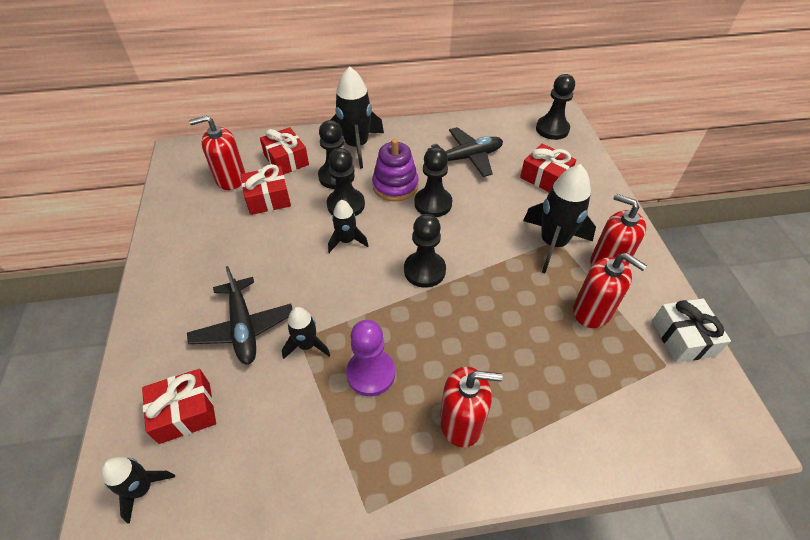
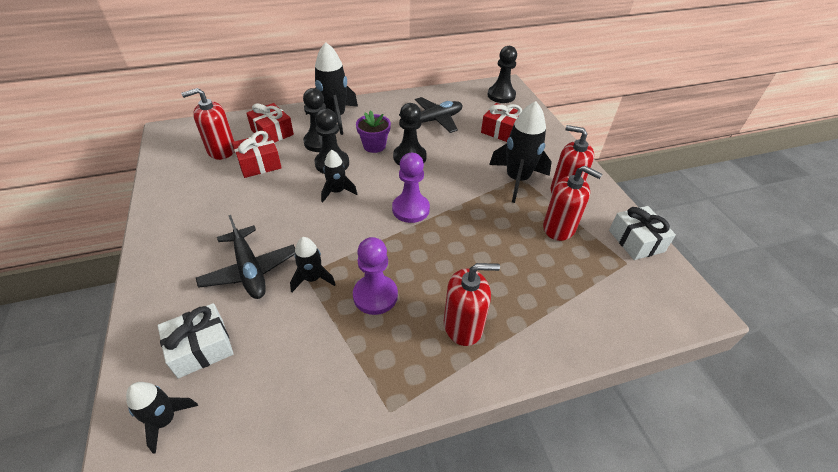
camera: 10 degrees left, 5 degrees down
red gift [142,369,216,444] -> white gift [158,303,234,378]
purple stacking toy [372,138,419,202] -> purple flower pot [356,110,391,153]
black pawn [404,214,446,288] -> purple pawn [392,153,430,223]

